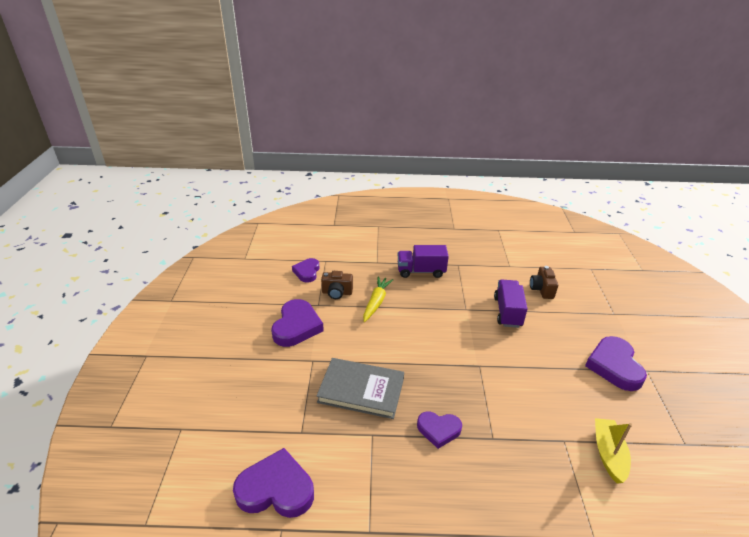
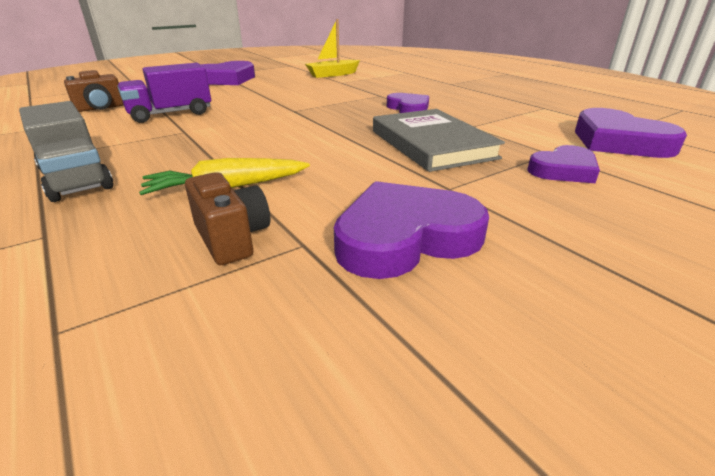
camera: 125 degrees left, 5 degrees down
purple heart [292,258,319,283] -> purple heart moved to [527,145,600,183]
purple truck [398,245,449,278] -> grey truck [19,101,113,202]

